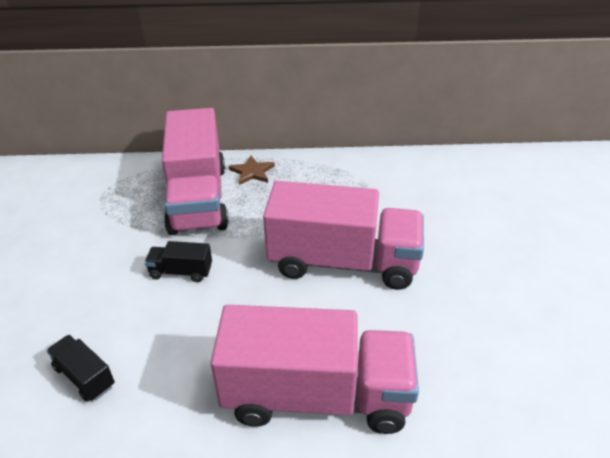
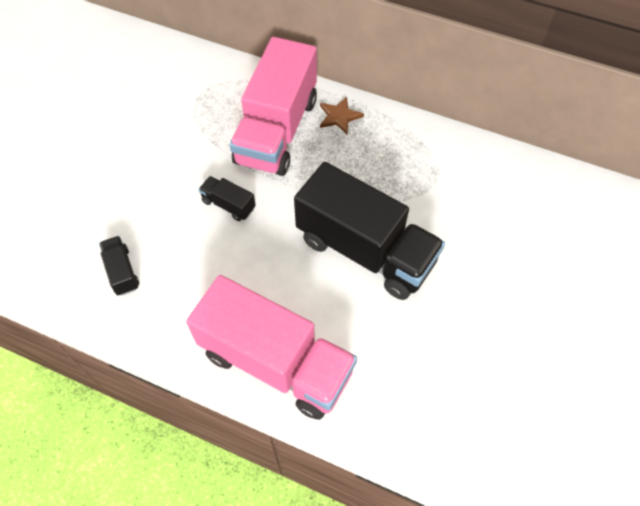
camera: 25 degrees right, 20 degrees up
pink truck [263,181,424,290] -> black truck [294,162,445,300]

